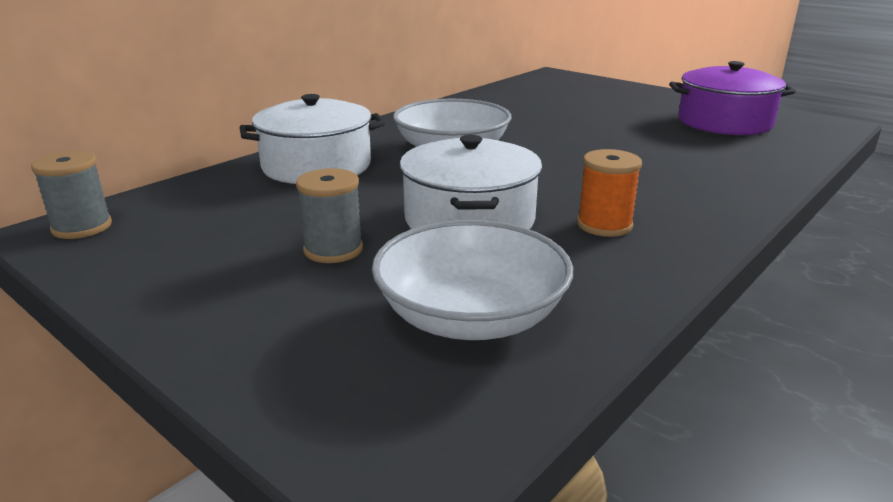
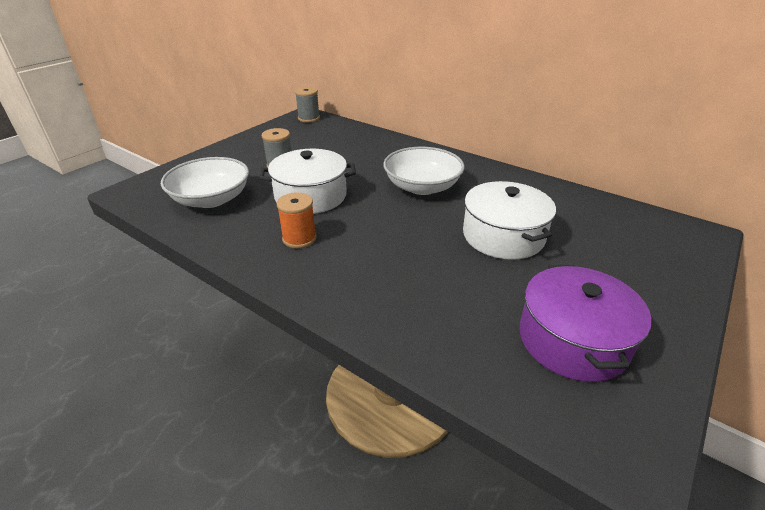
camera: 85 degrees right, 10 degrees up
white pot [240,94,385,184] -> white pot moved to [463,181,556,260]

